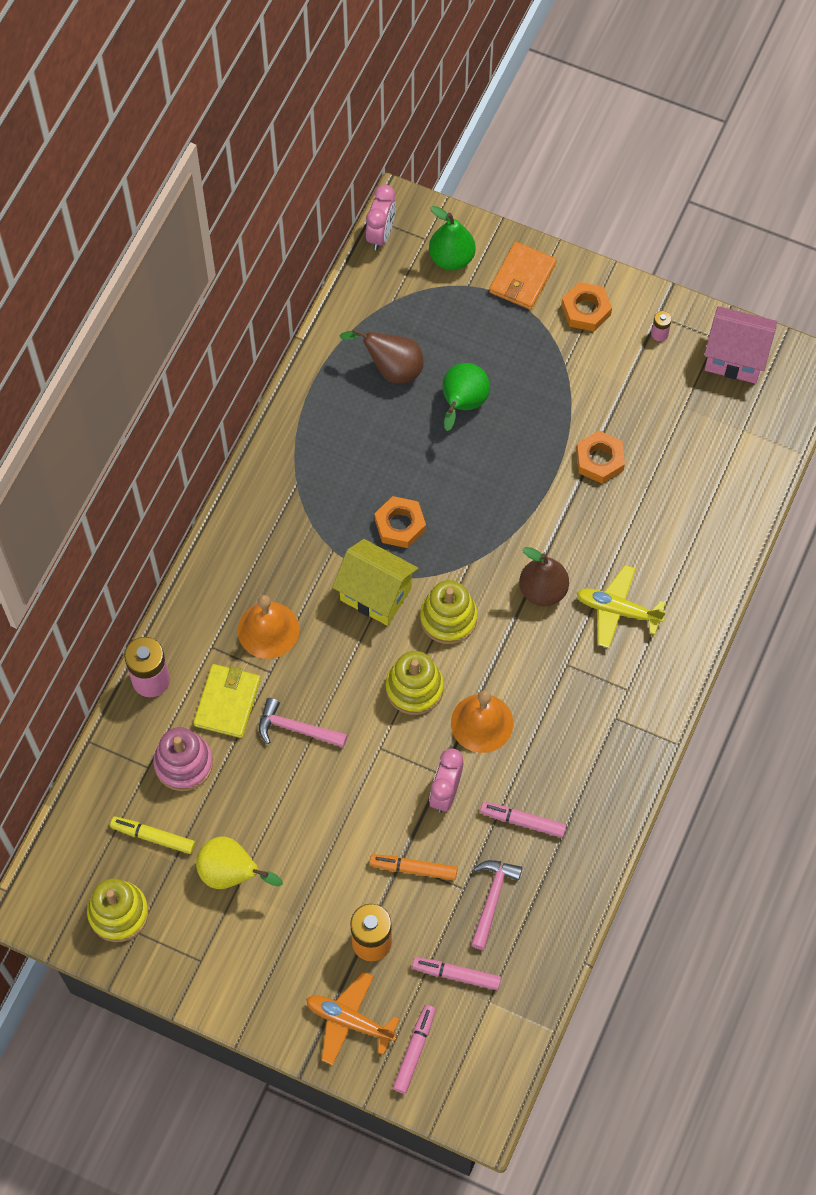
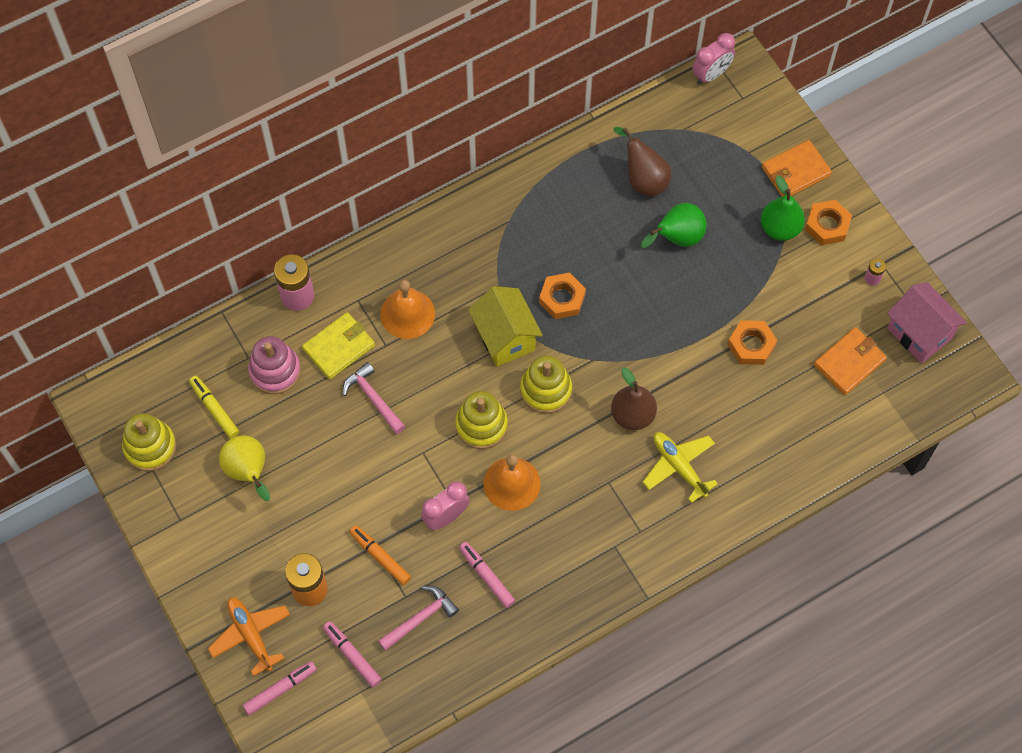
camera: 35 degrees right, 0 degrees up
green pear [429,206,476,270] -> green pear moved to [761,175,805,241]
none -> orange wallet [814,327,887,395]

